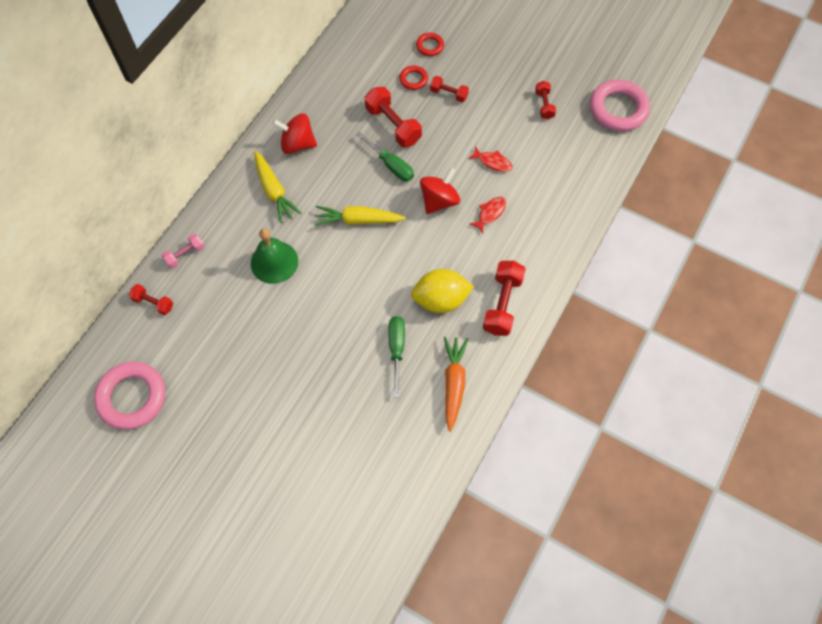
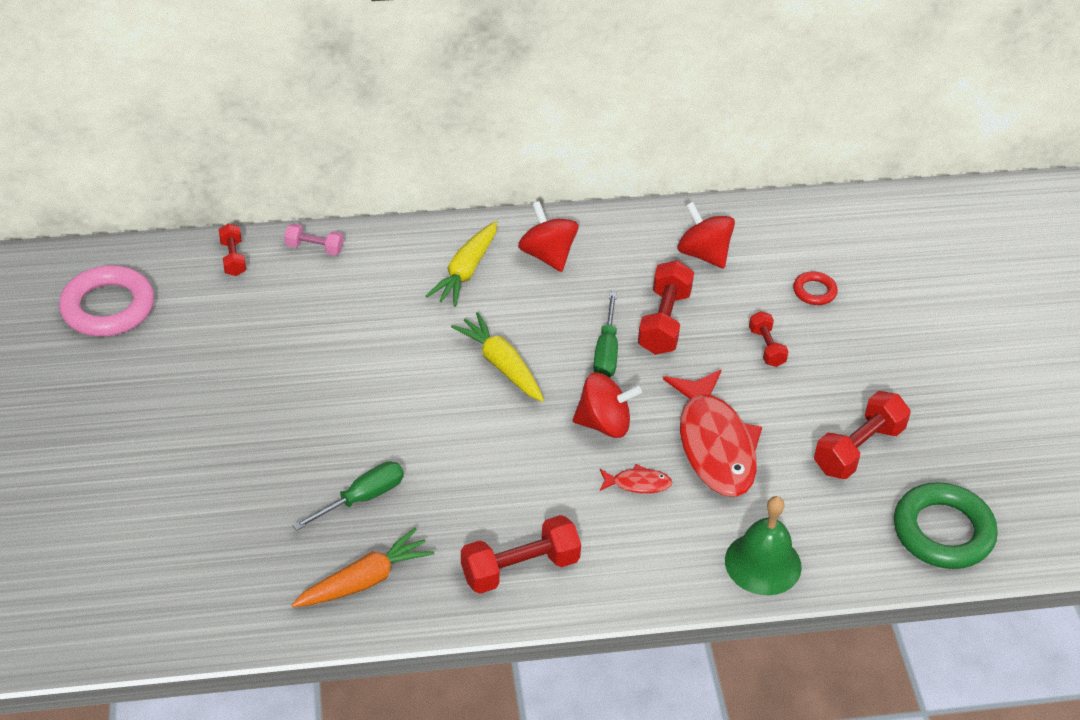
camera: 50 degrees right, 20 degrees down
green bell [251,228,298,284] -> green bell moved to [725,496,802,595]
red ring [399,66,428,90] -> none
yellow lemon [411,269,474,313] -> none
red fish [468,146,513,172] -> red fish [663,370,762,497], size x2.33
red dumbbell [535,81,556,119] -> red dumbbell [814,391,911,479], size x1.74
pink ring [590,80,650,131] -> green ring [894,482,998,569]
none -> red spinning top [677,202,735,268]

